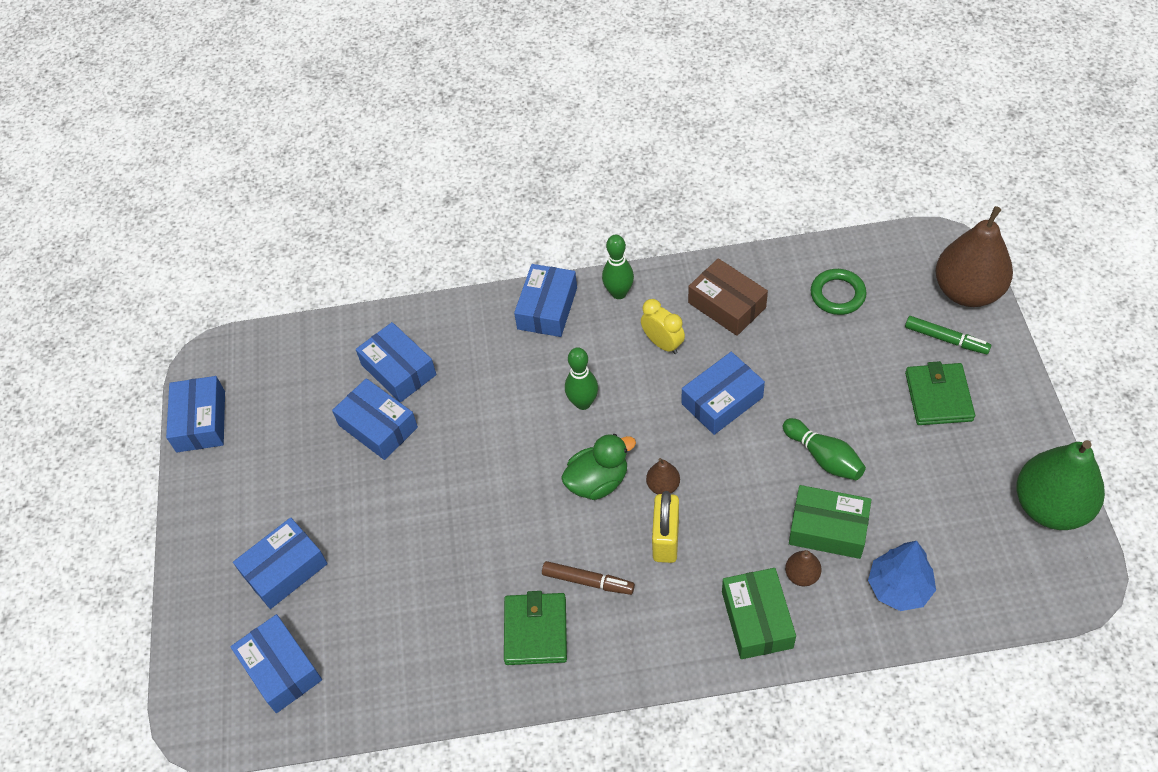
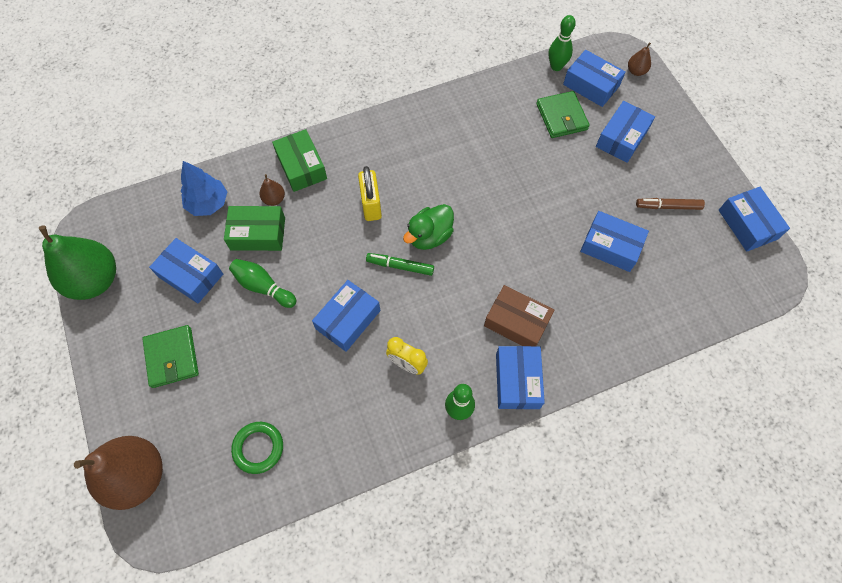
camera: 160 degrees right, 10 degrees up
blue box [356,322,436,403] -> blue box moved to [149,238,223,303]
green wallet [504,591,567,665] -> green wallet moved to [536,91,590,138]
brown marker [542,561,635,595] -> brown marker moved to [636,198,705,210]
green bowling pin [565,347,598,410] -> green bowling pin moved to [548,15,576,71]
brown pear [646,458,680,494] -> brown pear moved to [628,42,651,76]
brown box [688,258,768,336] -> brown box moved to [484,285,554,346]
green marker [905,316,991,354] -> green marker moved to [366,253,434,276]

